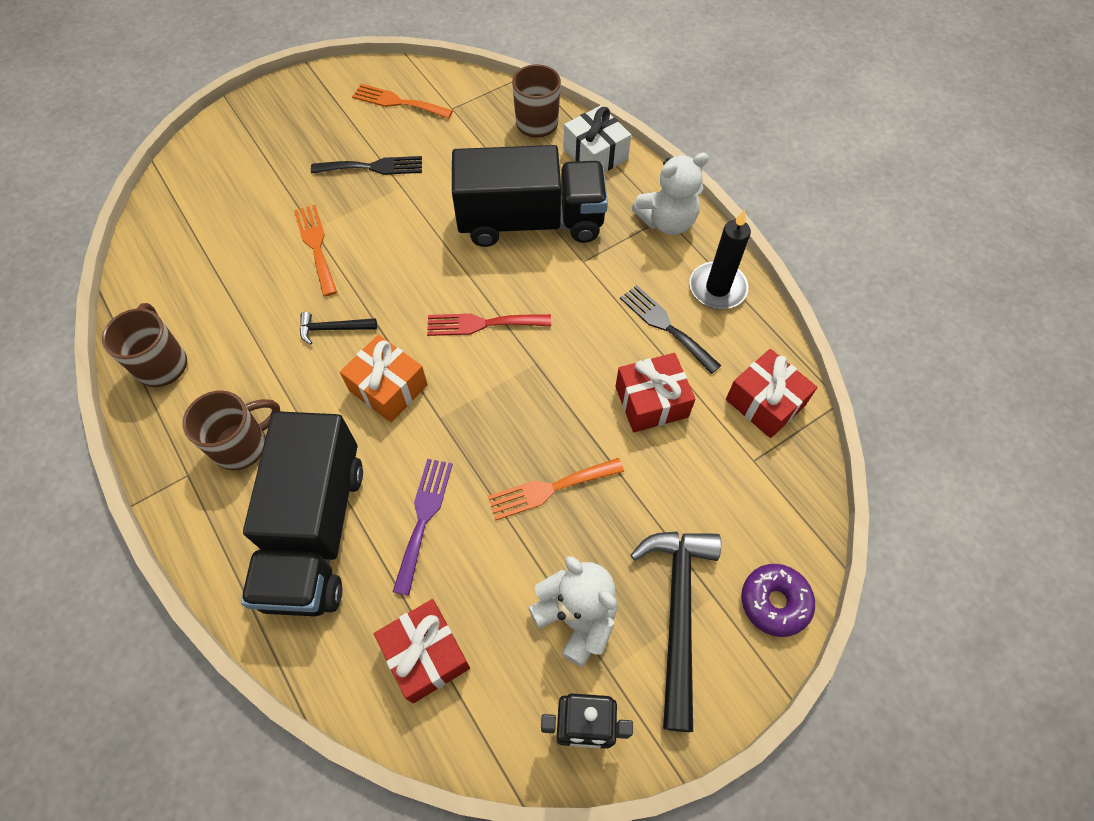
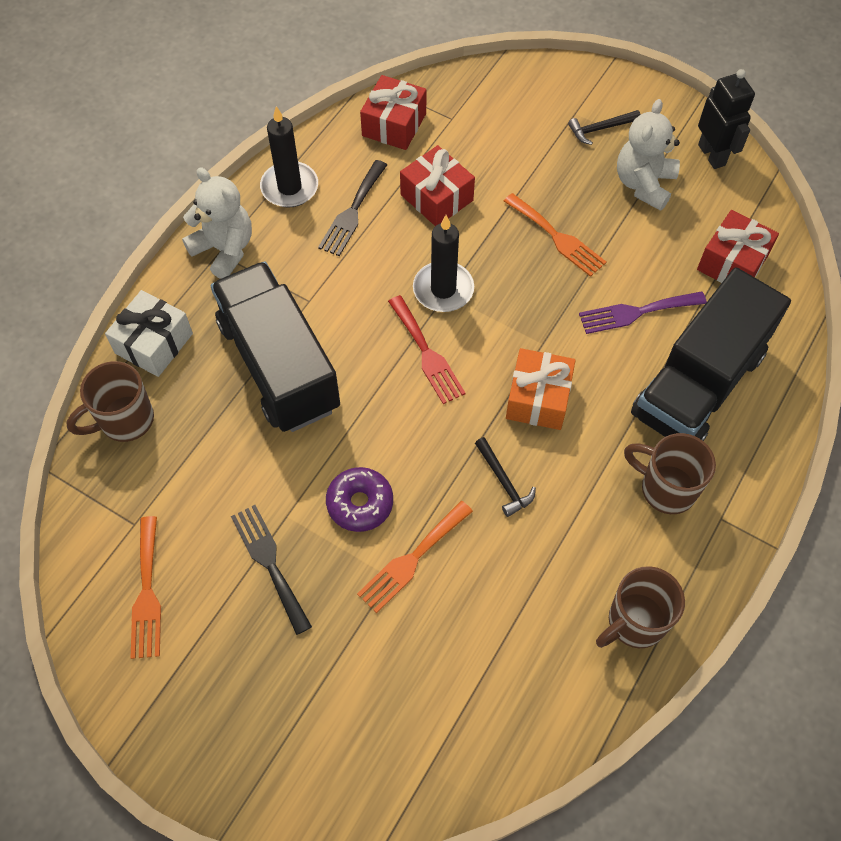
camera: 115 degrees left, 0 degrees up
black truck [241,411,363,616] -> black truck turned 150 degrees clockwise [631,267,791,441]
black hammer [631,531,721,732] -> black hammer [568,110,641,145], size x0.48
purple donut [742,564,815,637] -> purple donut moved to [326,467,393,532]
none -> black candle [413,215,474,312]

